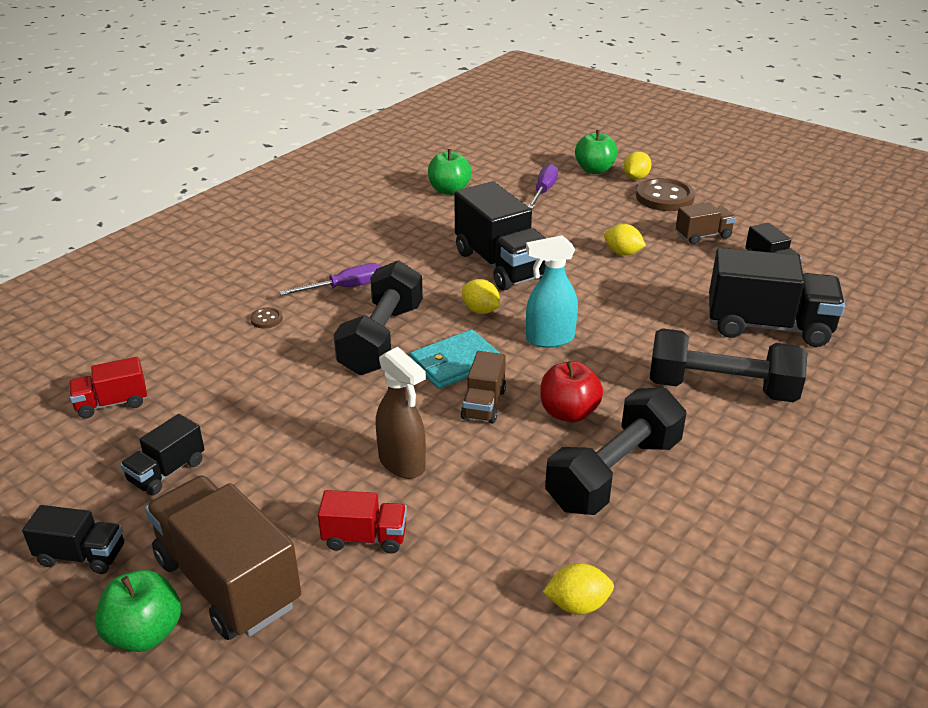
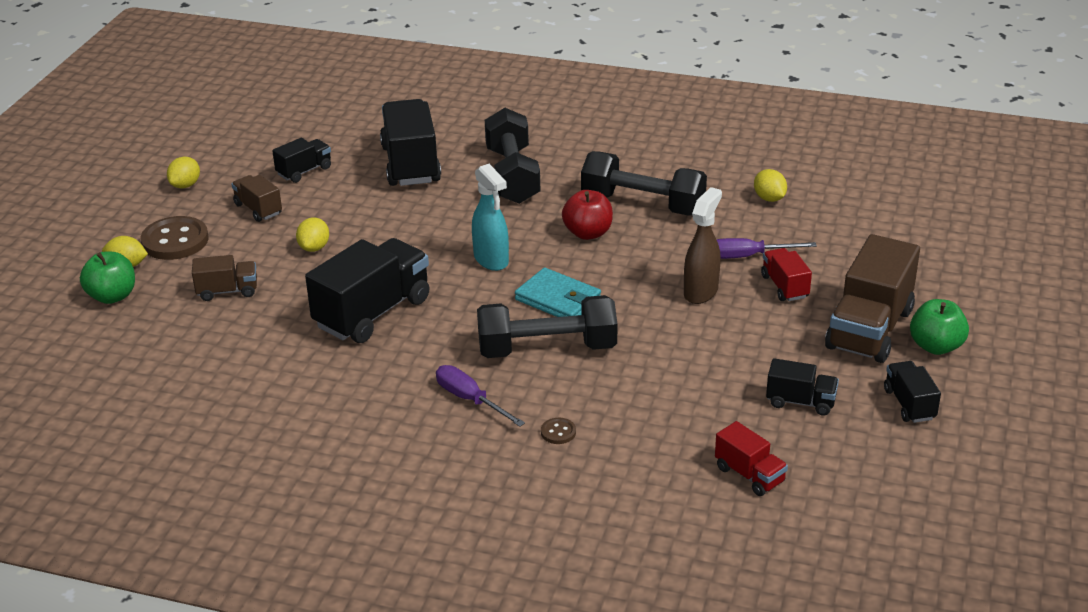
camera: 110 degrees left, 0 degrees up
green apple [428,149,472,195] -> none
brown truck [461,351,506,424] -> brown truck moved to [192,255,257,301]
yellow lemon [462,279,500,314] -> yellow lemon moved to [167,157,200,189]
purple screwdriver [528,164,558,209] -> purple screwdriver moved to [717,238,817,259]

